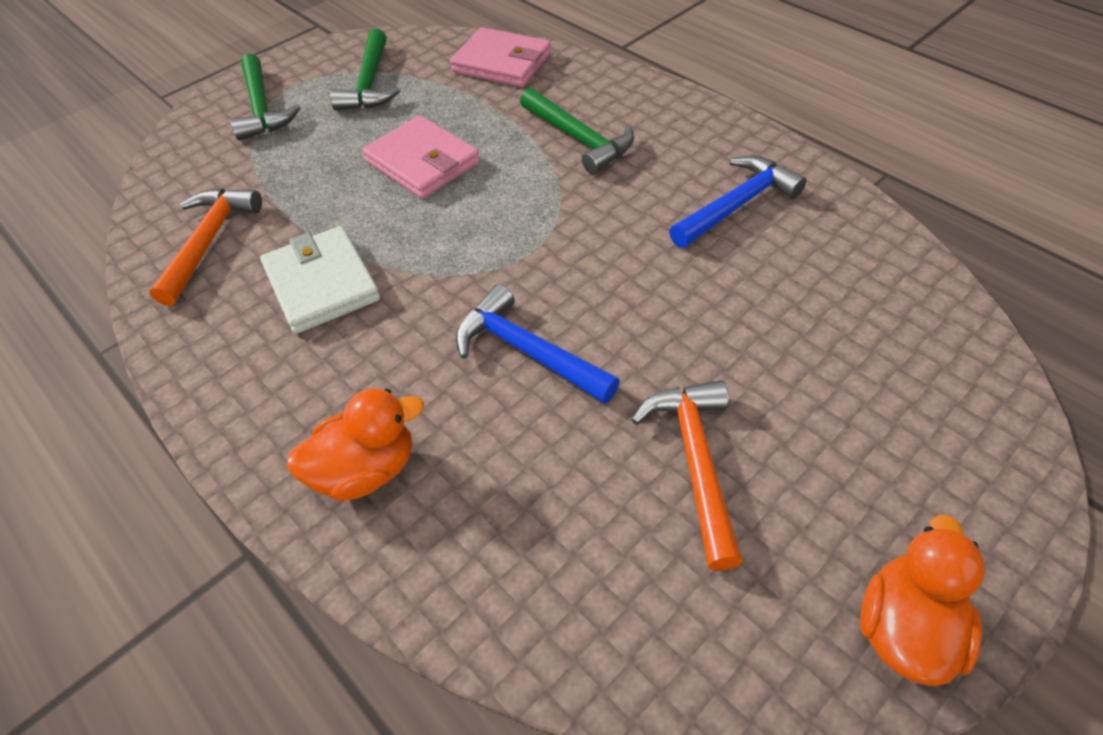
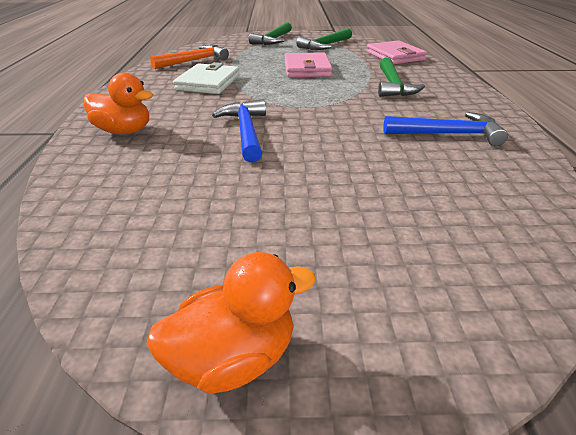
camera: 40 degrees right, 15 degrees down
orange hammer [631,380,743,571] -> none

